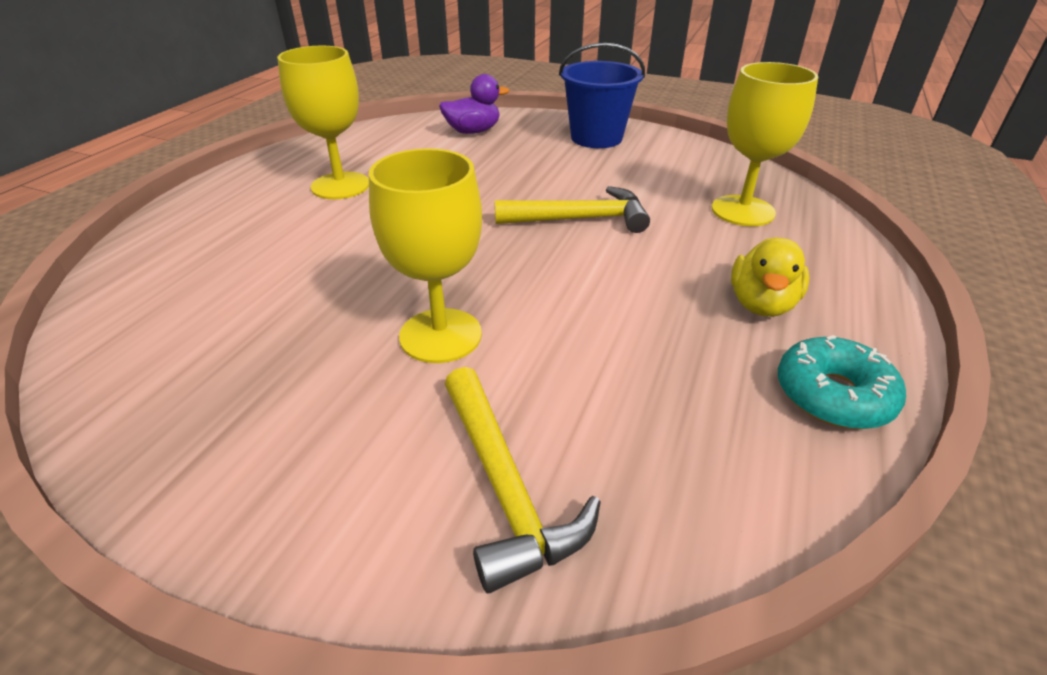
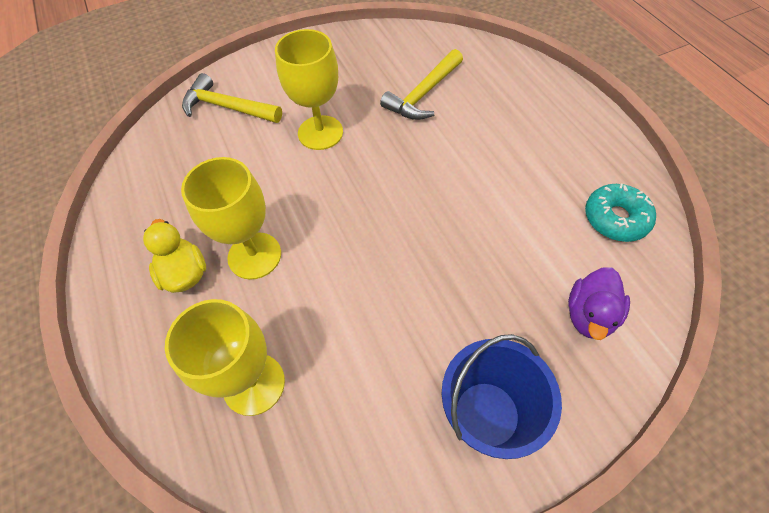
camera: 135 degrees right, 20 degrees up
yellow goblet [277,46,369,199] -> yellow goblet moved to [181,157,281,280]
yellow hammer [495,186,650,233] -> yellow hammer moved to [380,49,463,120]
turquoise donut [778,335,906,429] -> turquoise donut moved to [585,184,656,242]

